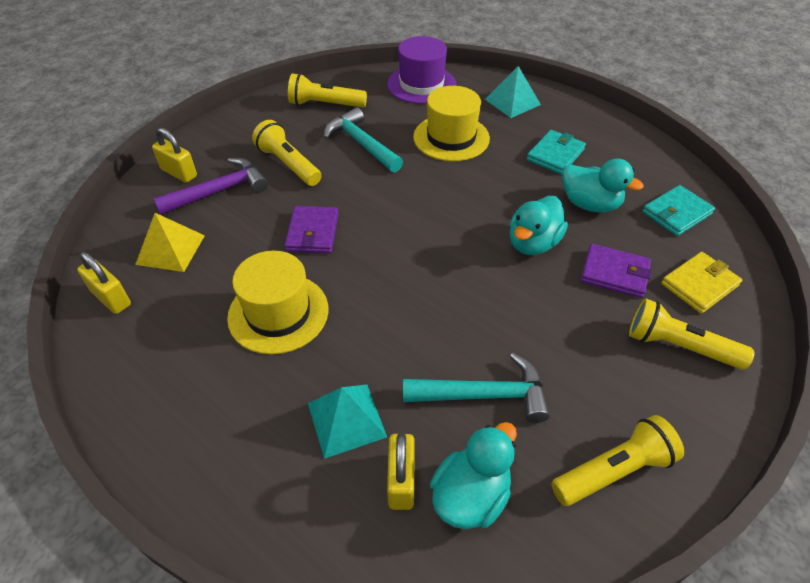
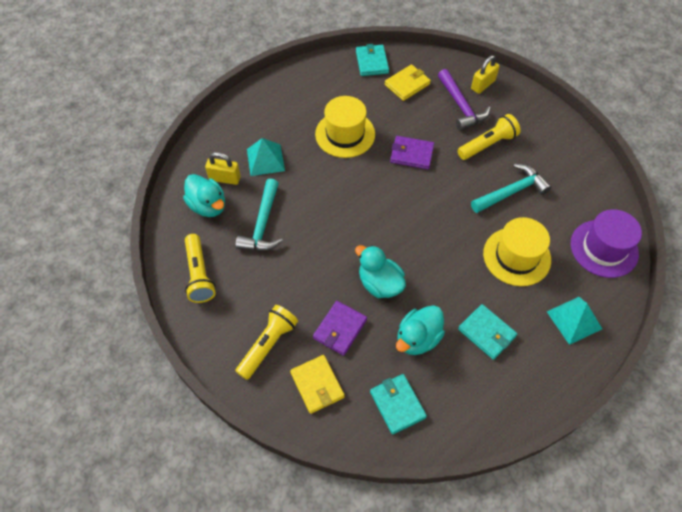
camera: 100 degrees right, 10 degrees up
yellow padlock [77,252,131,314] -> turquoise wallet [356,44,389,76]
yellow pyramid [135,213,205,272] -> yellow wallet [385,64,431,101]
yellow flashlight [288,73,367,108] -> none

